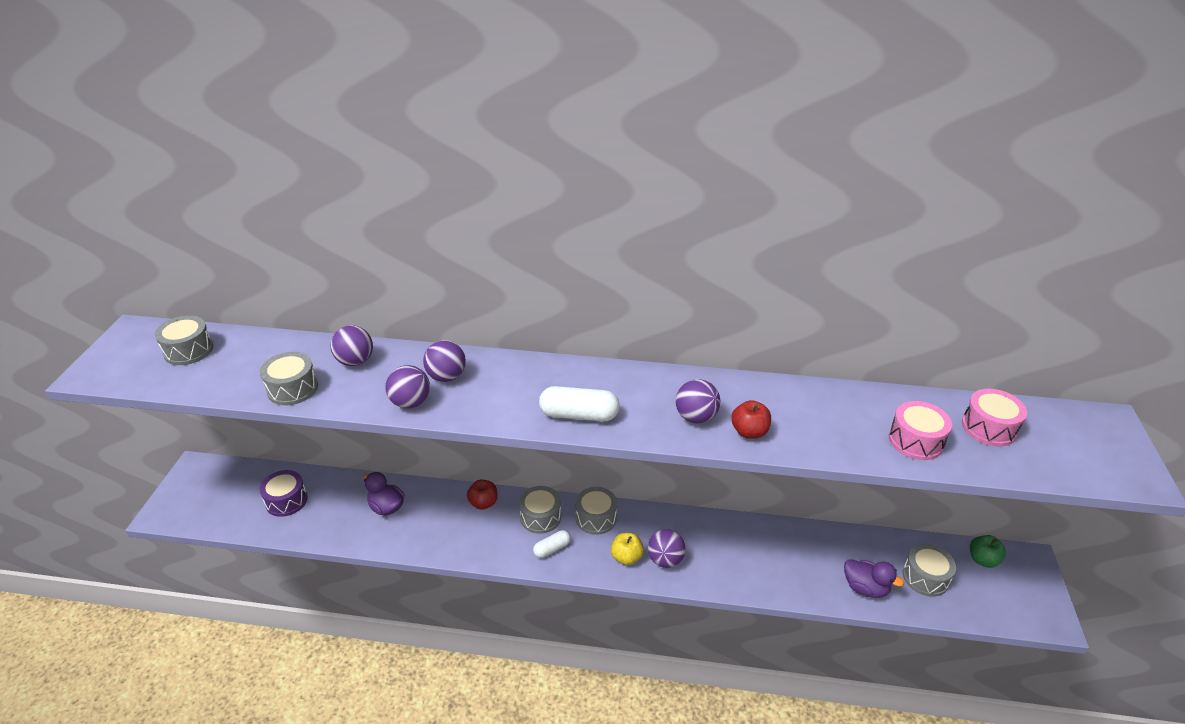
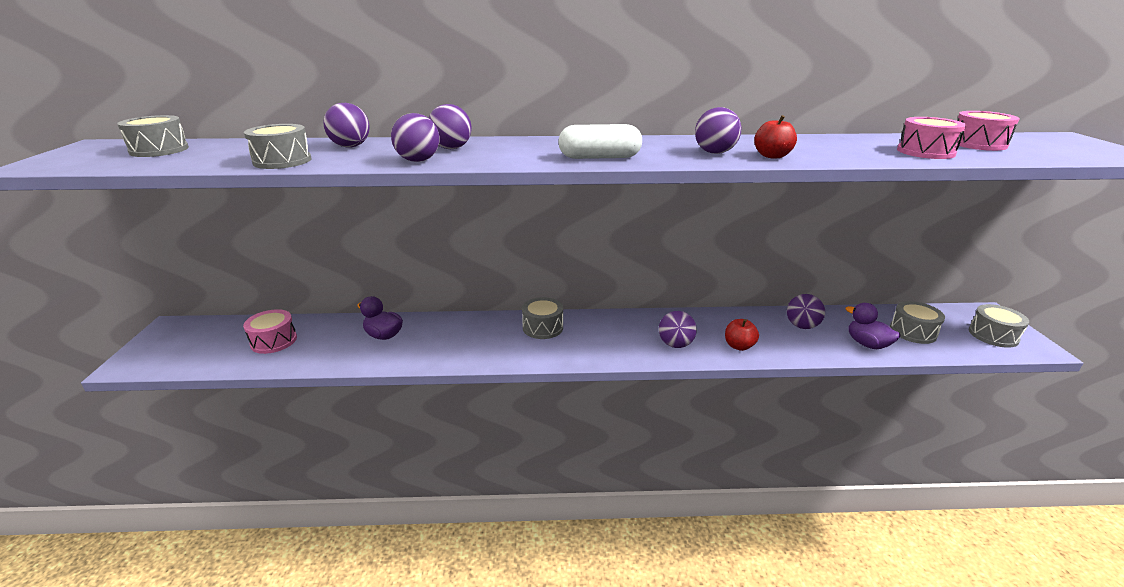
camera: 10 degrees left, 10 degrees down
purple drum [260,470,308,517] -> pink drum [243,309,297,354]
red apple [467,480,498,510] -> red apple moved to [725,319,759,351]
white capsule [533,530,571,558] -> none
grey drum [575,487,617,535] -> grey drum moved to [969,304,1029,348]
yellow apple [611,533,644,565] -> none
purple duck [844,559,904,598] -> purple duck turned 150 degrees counterclockwise [845,303,901,349]
green apple [970,535,1006,568] -> none
none -> purple ball [787,294,825,329]

